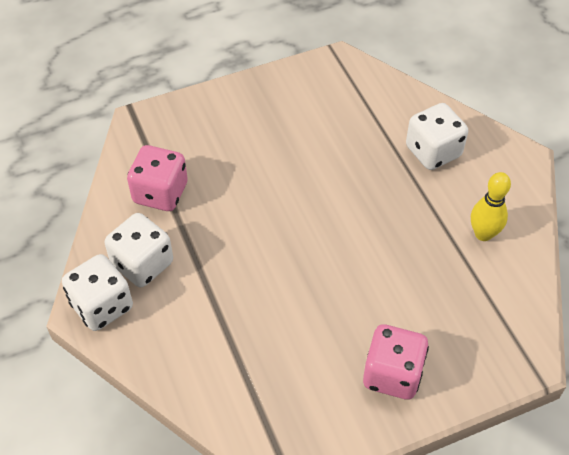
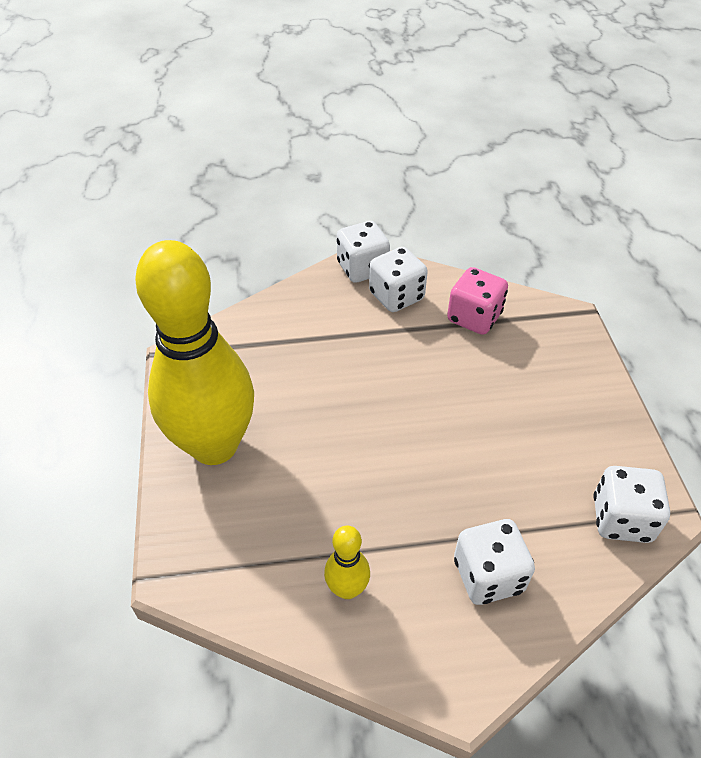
camera: 105 degrees right, 5 degrees down
pink dice [363,324,429,400] -> yellow bowling pin [135,240,254,465]
none -> white dice [593,466,670,543]

